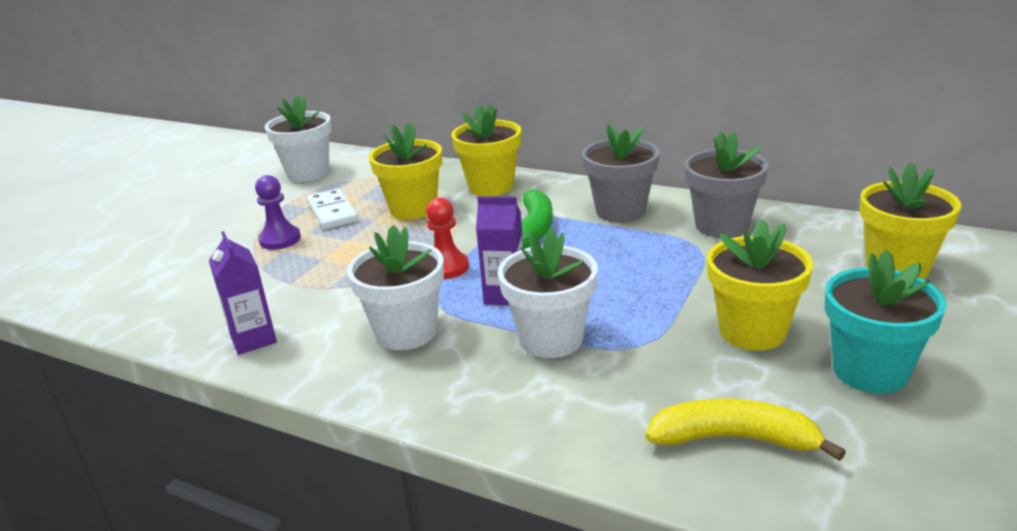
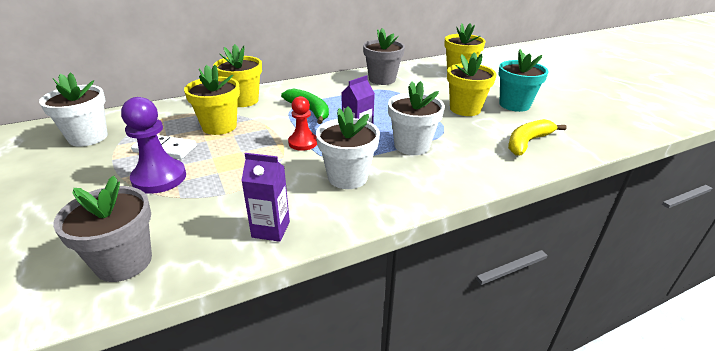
camera: 55 degrees left, 5 degrees up
purple pawn [255,175,301,250] -> purple pawn [121,97,186,194], size x1.53
grey flower pot [582,124,660,222] -> grey flower pot moved to [53,175,152,282]

